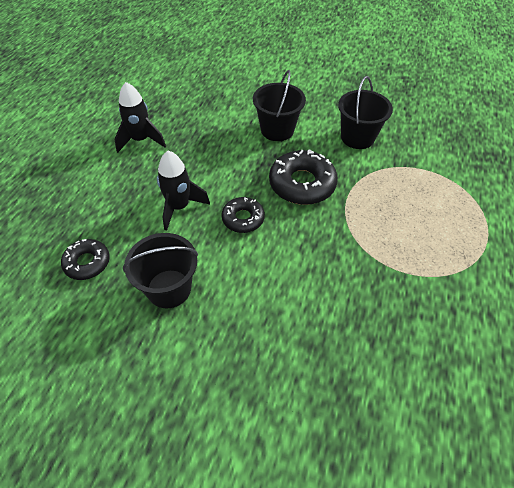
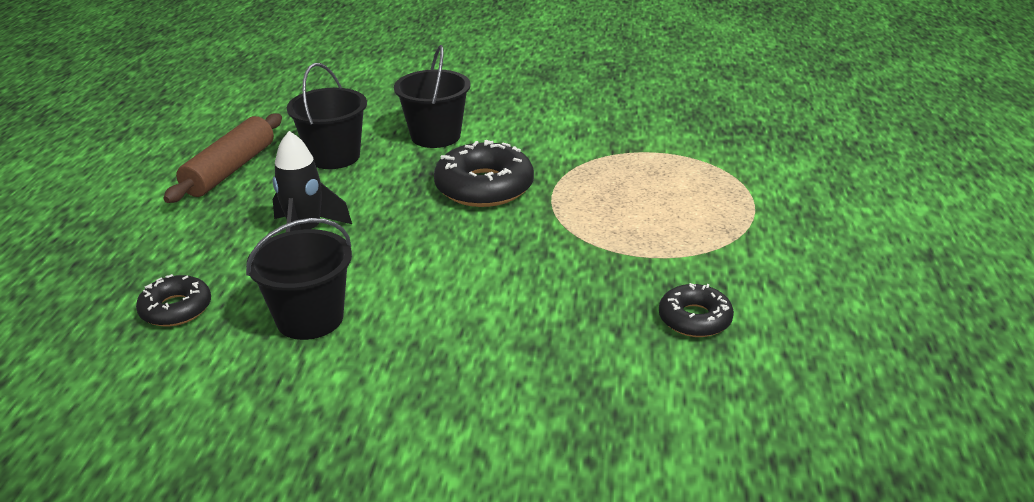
camera: 10 degrees left, 20 degrees down
black rocket [115,82,166,153] -> brown rolling pin [163,113,282,203]
black donut [221,197,265,233] -> black donut moved to [659,283,734,337]
black bucket [338,76,393,149] -> black bucket moved to [287,63,367,169]

